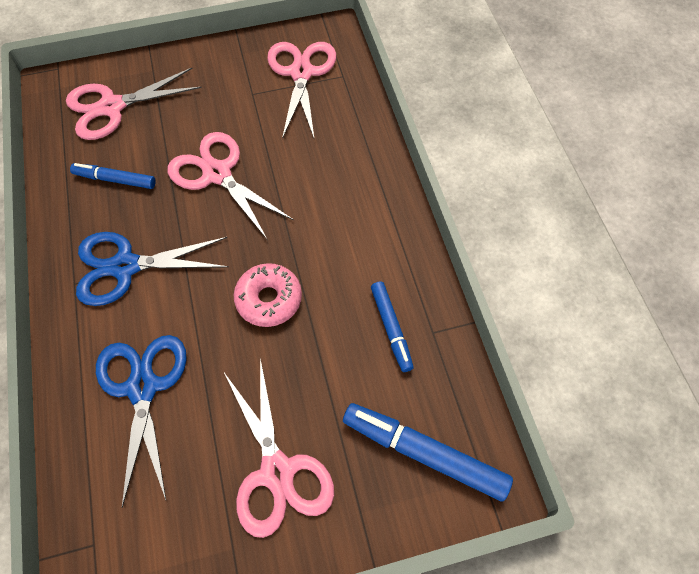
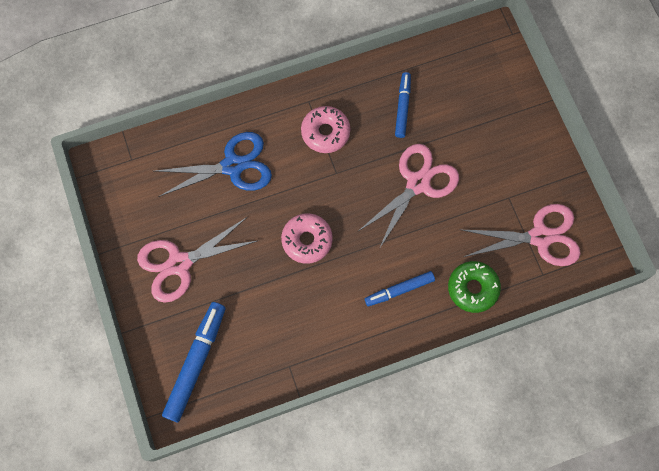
camera: 85 degrees right, 10 degrees up
pink scissors [66,68,202,140] -> none
blue scissors [76,232,229,306] -> pink donut [301,106,350,153]
blue marker [371,281,414,372] -> blue marker moved to [365,271,435,306]
none -> green donut [448,261,501,313]

